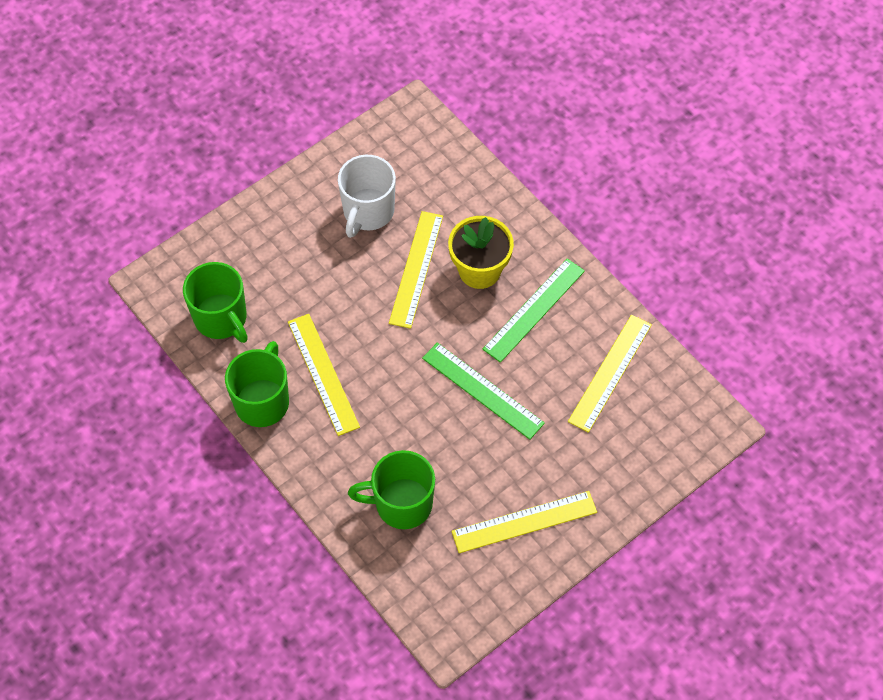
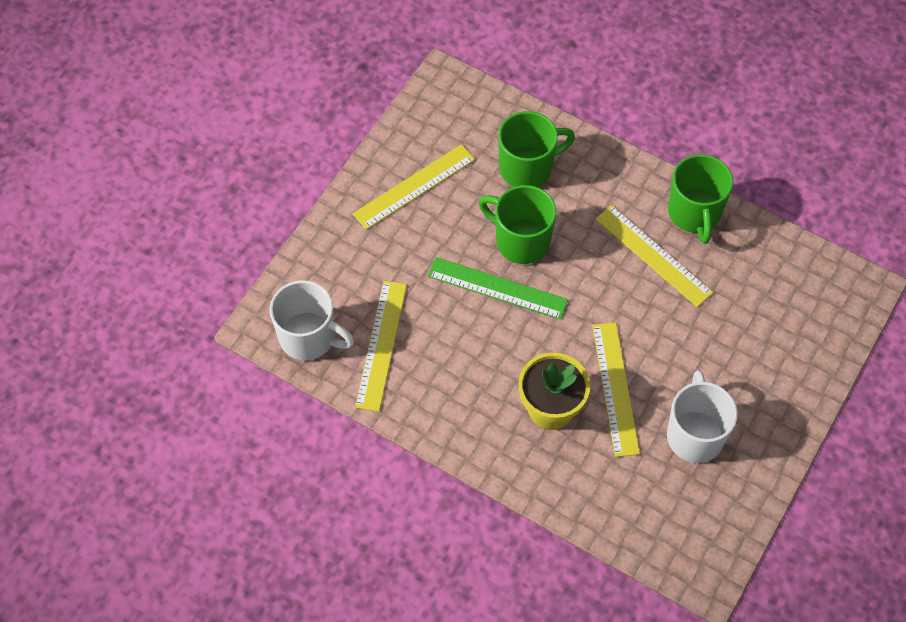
camera: 160 degrees right, 0 degrees up
green mug [183,262,248,343] -> green mug moved to [479,185,556,264]
green ruler [483,258,585,363] -> none
none -> white mug [270,280,354,361]

